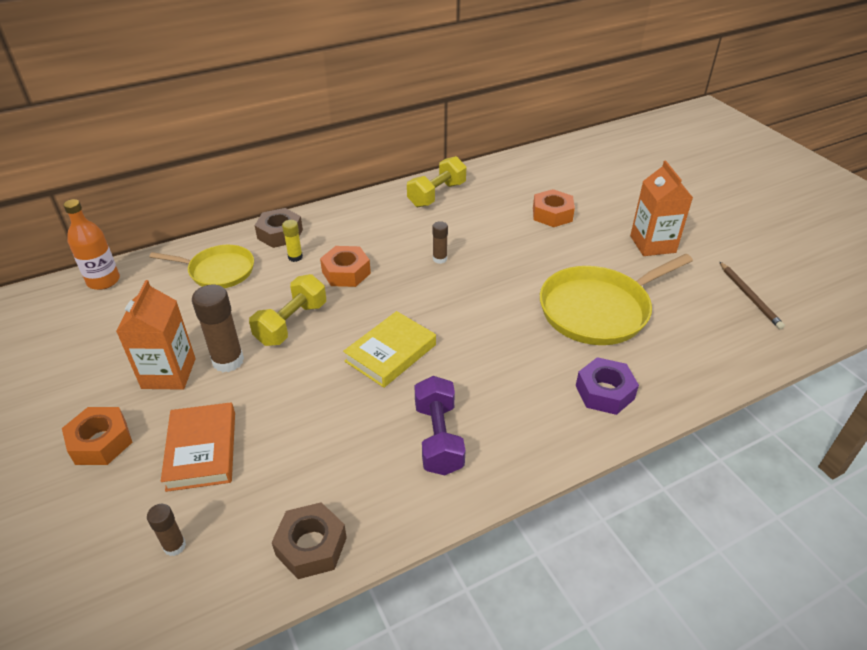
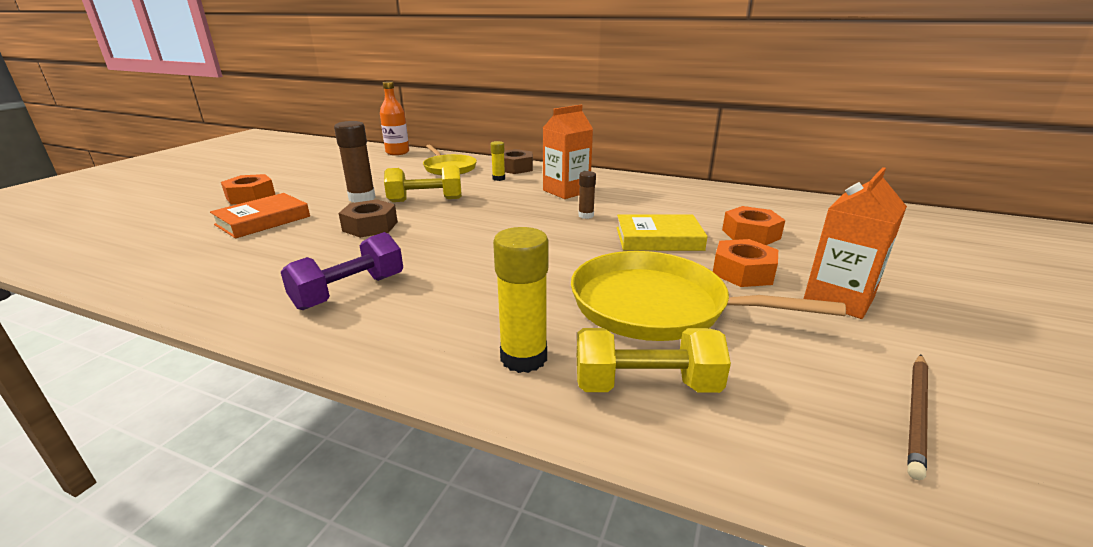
camera: 50 degrees right, 15 degrees down
orange carton [116,280,196,390] -> orange carton moved to [543,105,593,199]
brown glue stick [147,504,186,556] -> none
brown nut [272,502,347,579] -> brown nut moved to [339,199,398,238]
orange nut [320,246,371,287] -> orange nut moved to [713,239,778,287]
yellow book [343,311,436,388] -> yellow book moved to [616,214,708,251]
yellow dumbbell [407,156,466,207] -> yellow dumbbell moved to [577,328,731,393]
purple nut [576,357,639,415] -> yellow glue stick [493,227,548,373]

